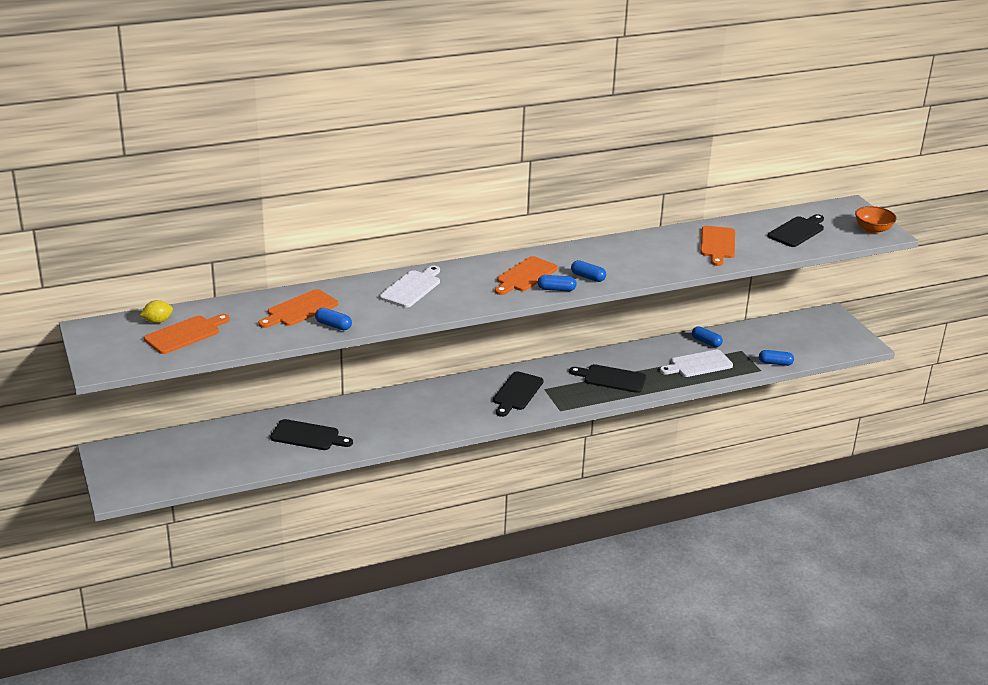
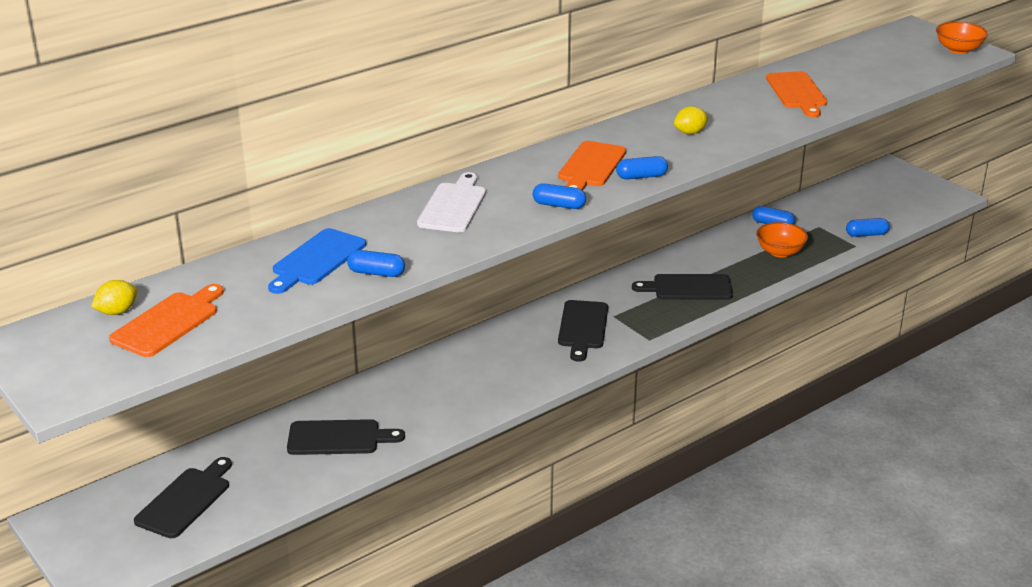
camera: 15 degrees left, 0 degrees up
orange cutting board [258,289,338,328] -> blue cutting board [268,228,366,294]
blue capsule [571,260,606,282] -> blue capsule moved to [533,183,586,209]
white cutting board [660,350,733,377] -> orange bowl [756,222,808,258]
black cutting board [768,214,824,247] -> black cutting board moved to [134,457,232,538]
none -> yellow lemon [674,106,709,134]

